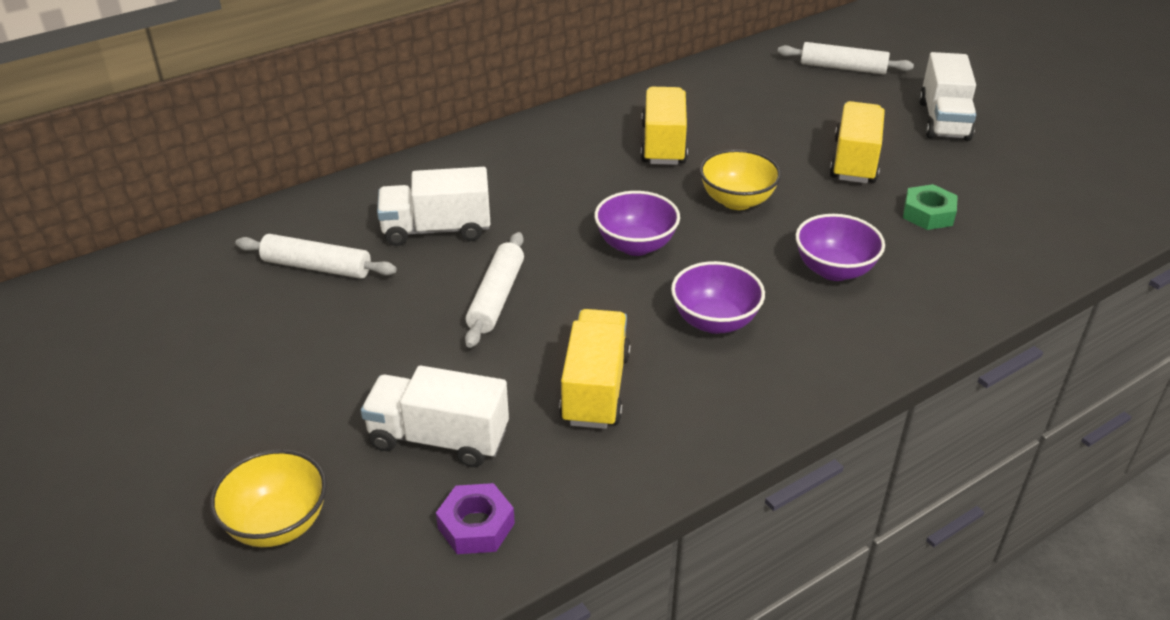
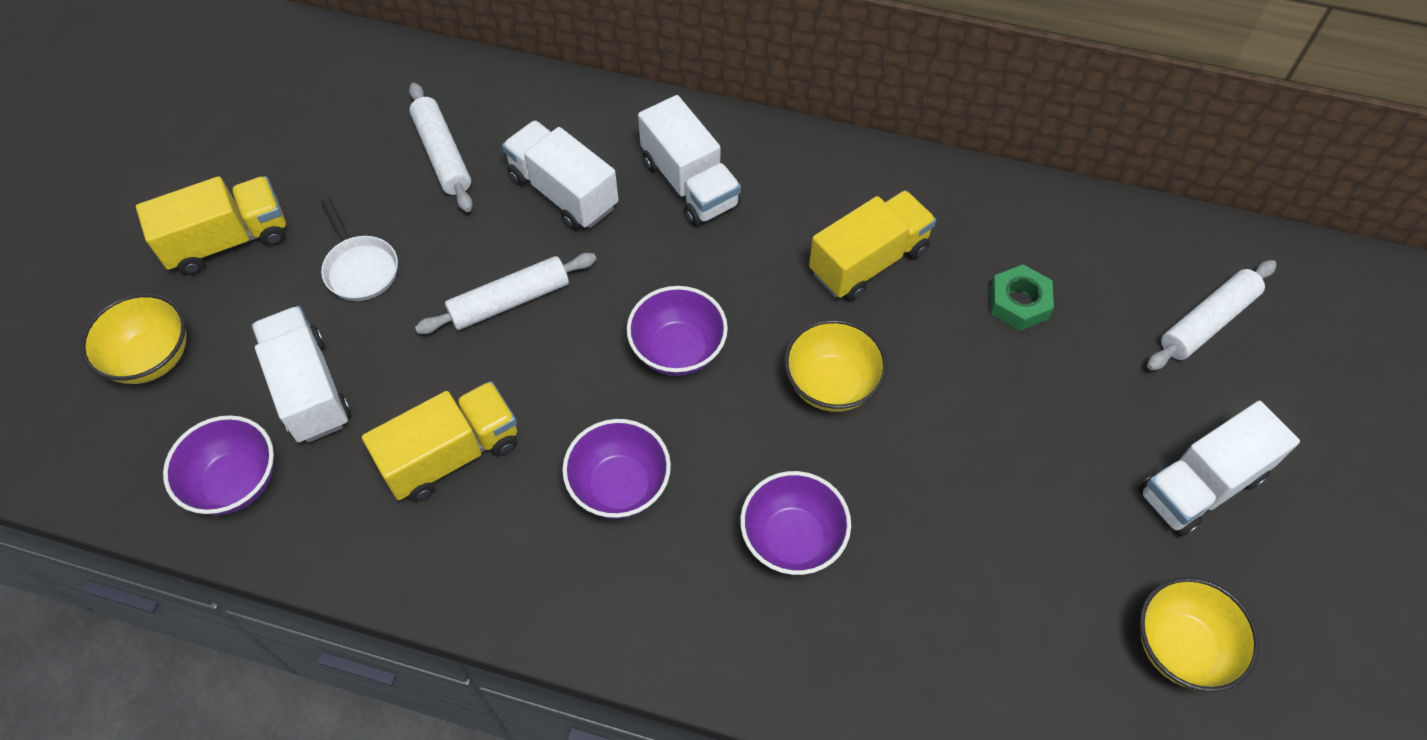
camera: 50 degrees right, 20 degrees up
purple nut [436,483,515,554] -> purple bowl [163,415,274,515]
white rolling pin [778,42,914,74] -> white rolling pin turned 75 degrees clockwise [1147,260,1277,371]
yellow truck [830,101,885,183] -> yellow truck moved to [136,176,286,275]
green nut [903,184,958,230] -> green nut moved to [990,265,1054,331]
none -> white pan [321,198,398,301]
none -> white truck [638,95,741,226]
none -> yellow bowl [1140,577,1259,692]

